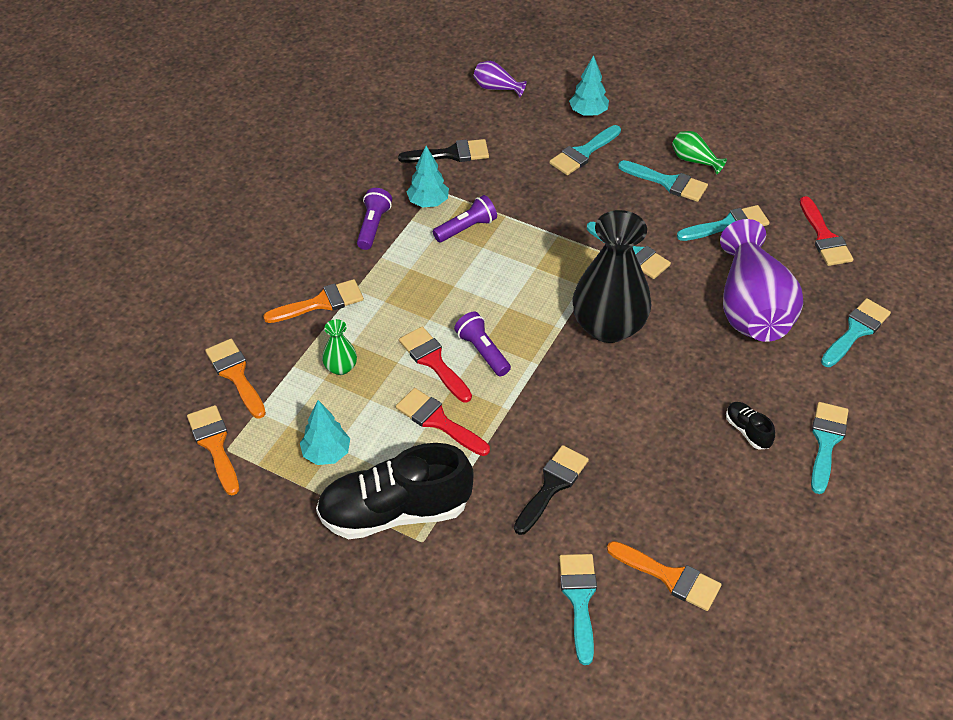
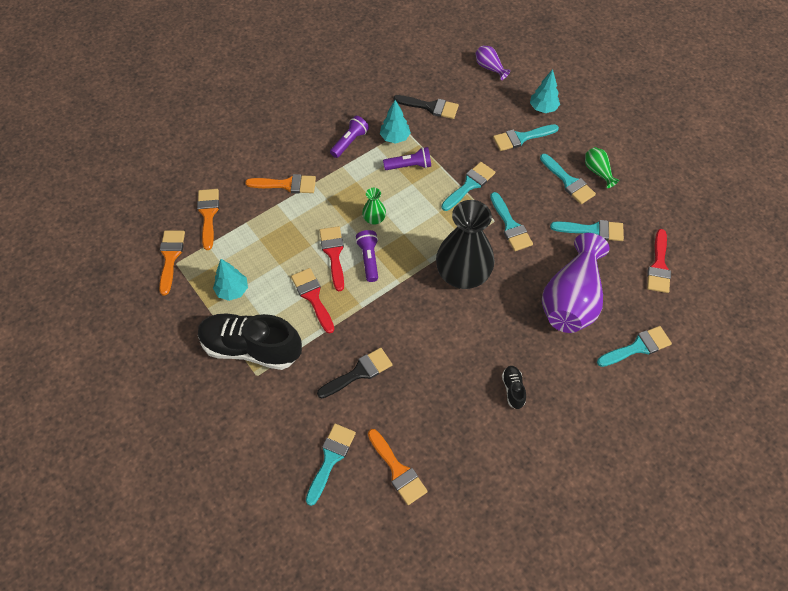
camera: 25 degrees right, 10 degrees up
green vase [322,319,357,375] -> green vase moved to [362,188,386,225]
turquoise brush [811,402,849,494] -> turquoise brush moved to [441,162,495,211]

